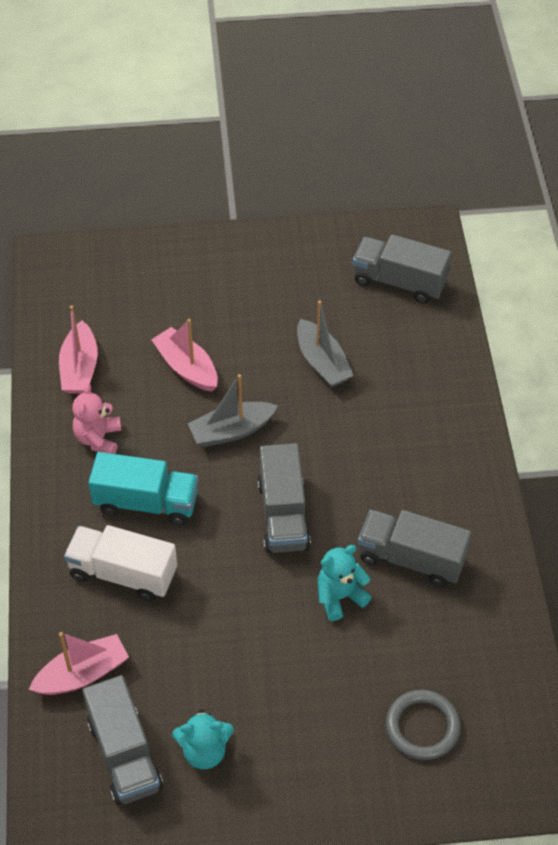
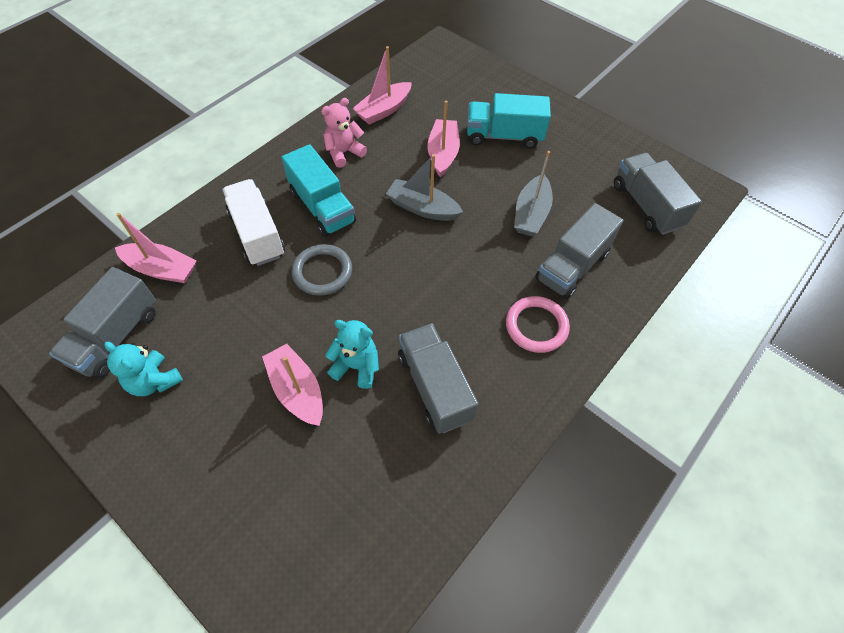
camera: 45 degrees right, 5 degrees up
grey truck [258,443,311,553] -> grey truck moved to [535,203,624,299]
grey ring [386,690,461,760] -> grey ring moved to [291,244,352,296]
none -> pink boat [262,344,323,426]
none -> turquoise truck [467,93,551,149]
none -> pink ring [506,296,570,353]

